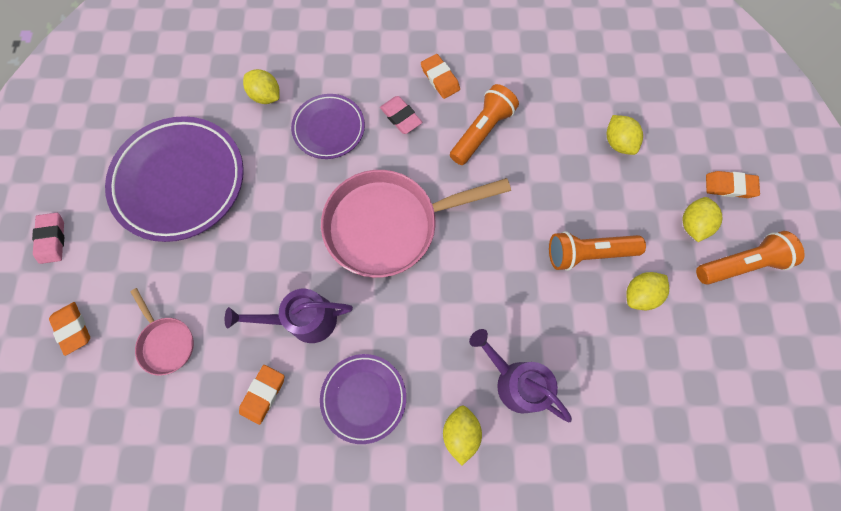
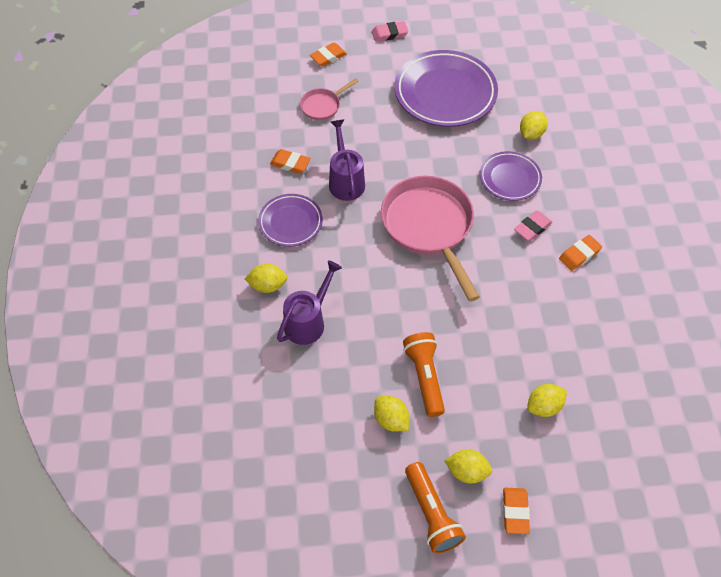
camera: 85 degrees right, 15 degrees down
orange flashlight [450,84,519,165] -> none

